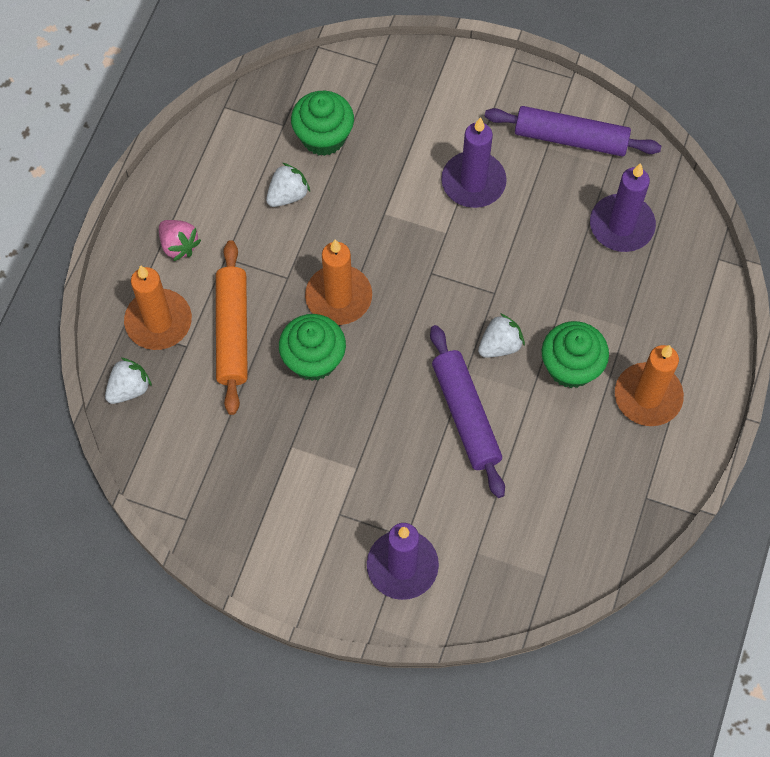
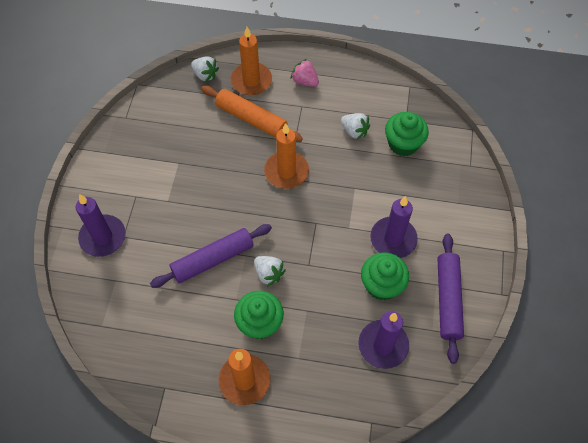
camera: 80 degrees right, 5 degrees down
pink strawberry [159,220,201,261] -> pink strawberry turned 90 degrees clockwise [291,59,319,87]
orange rolling pin [216,240,248,415] -> orange rolling pin turned 45 degrees clockwise [201,85,303,142]
green cupcake [279,314,346,381] -> green cupcake moved to [361,253,409,300]

